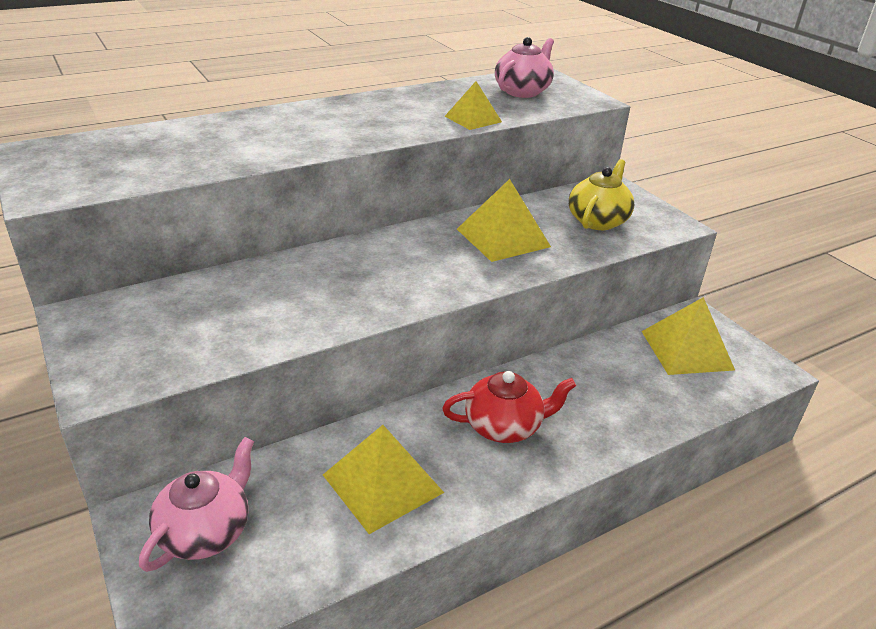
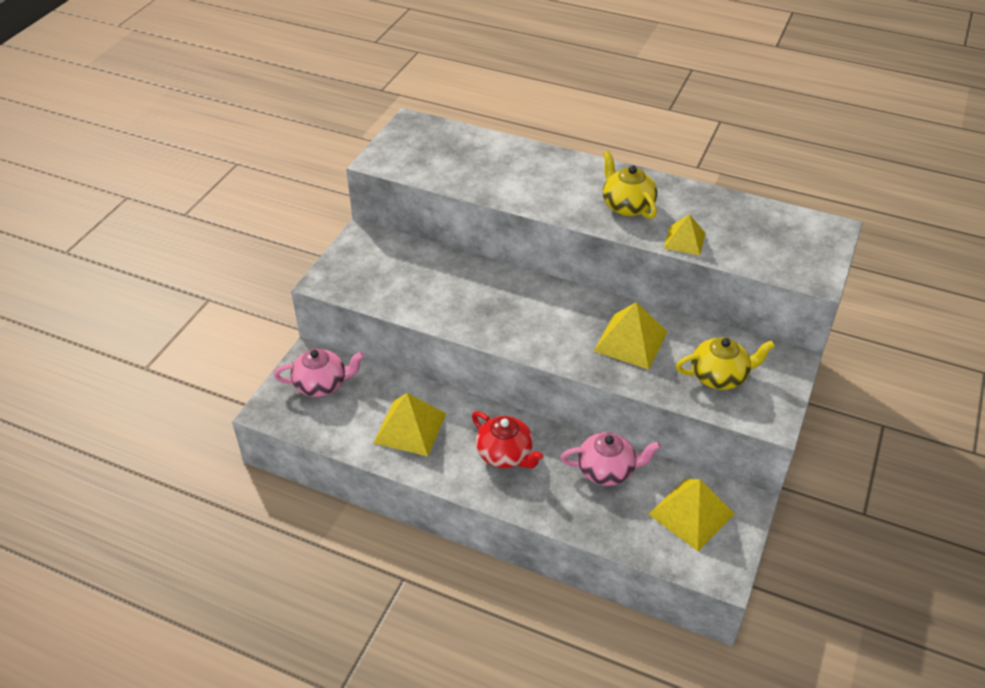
camera: 55 degrees right, 10 degrees up
pink teapot [495,37,554,98] -> pink teapot moved to [561,432,661,486]
none -> yellow teapot [603,151,658,219]

